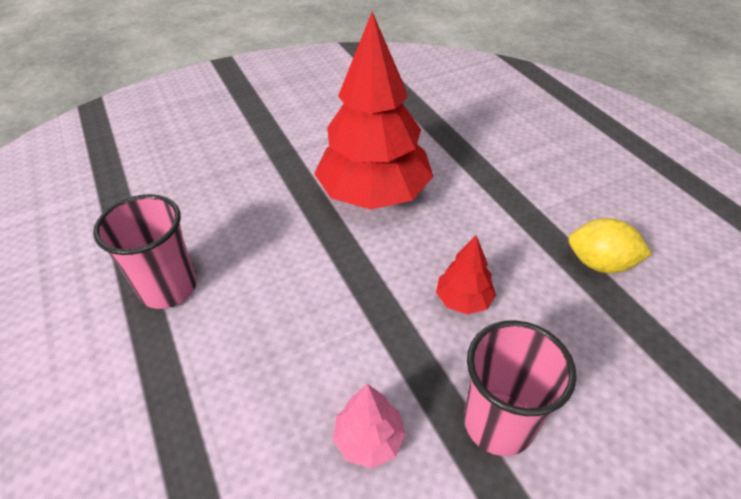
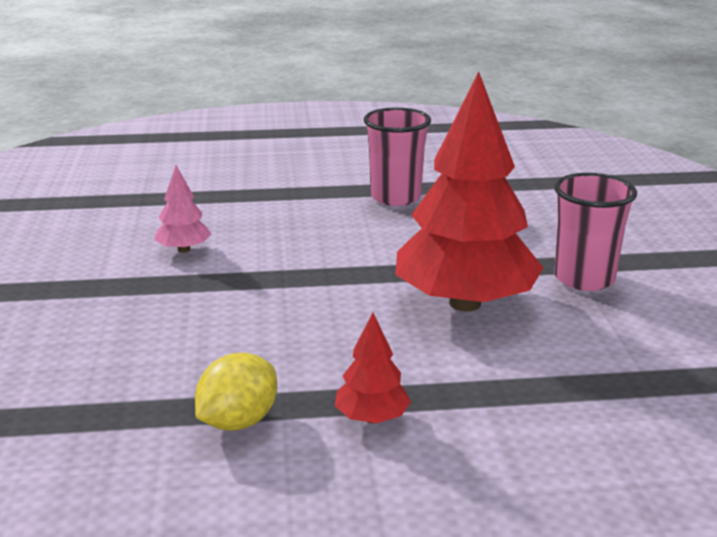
camera: 110 degrees right, 20 degrees down
red tree [436,235,496,314] -> red tree moved to [335,313,411,423]
pink cup [464,320,576,456] -> pink cup moved to [554,173,637,291]

